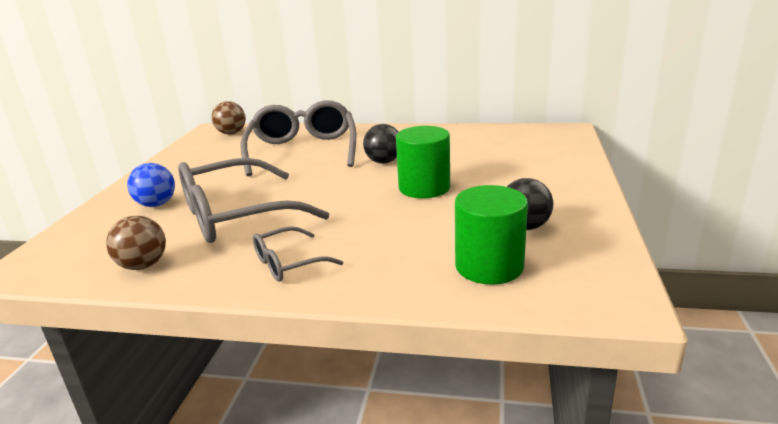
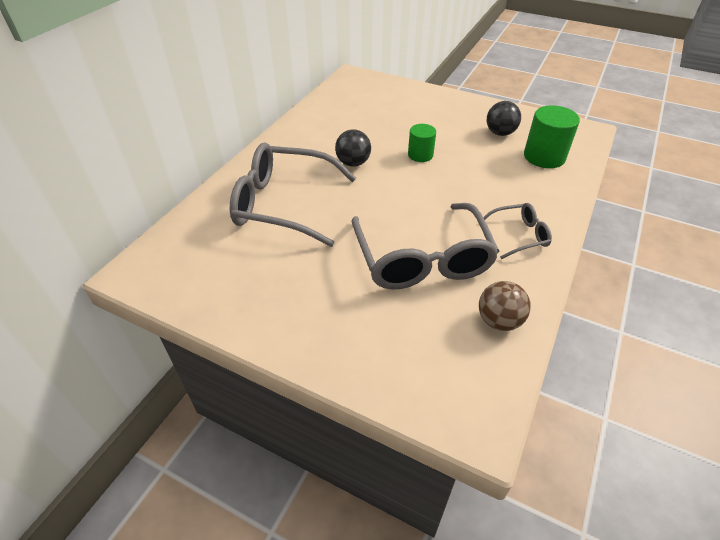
camera: 75 degrees left, 20 degrees up
blue ball [127,163,175,207] -> none
brown ball [212,101,246,135] -> none
grey glasses [253,226,343,281] -> grey glasses turned 90 degrees counterclockwise [483,203,552,259]
green cylinder [396,126,450,198] -> green cylinder [408,124,436,162], size x0.62

